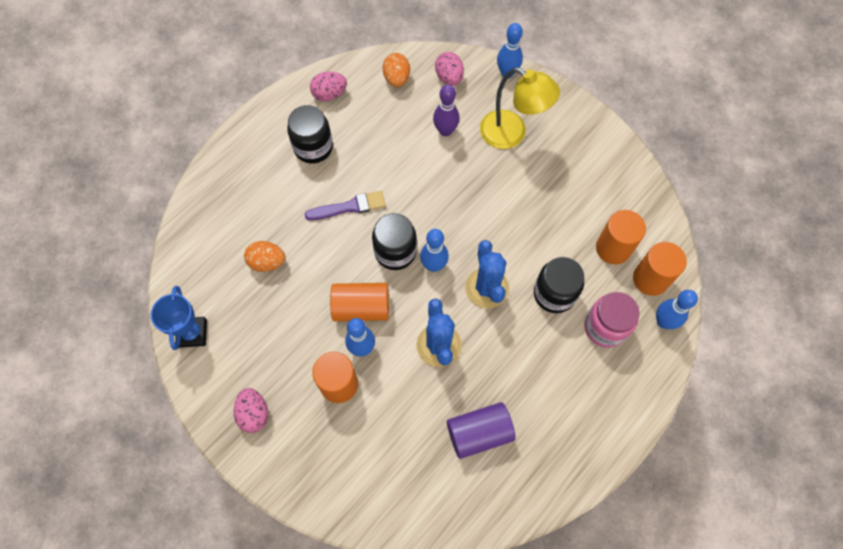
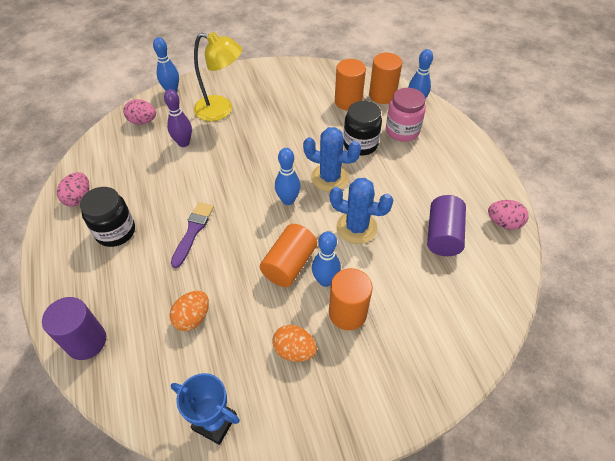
camera: 60 degrees left, 15 degrees down
pink egg [234,388,268,433] -> pink egg moved to [488,200,528,230]
black jar [372,213,417,270] -> none
orange egg [383,53,410,87] -> orange egg moved to [273,325,317,362]
yellow lamp [480,68,560,149] -> yellow lamp turned 45 degrees clockwise [194,32,242,121]
none -> purple cylinder [42,297,106,360]

